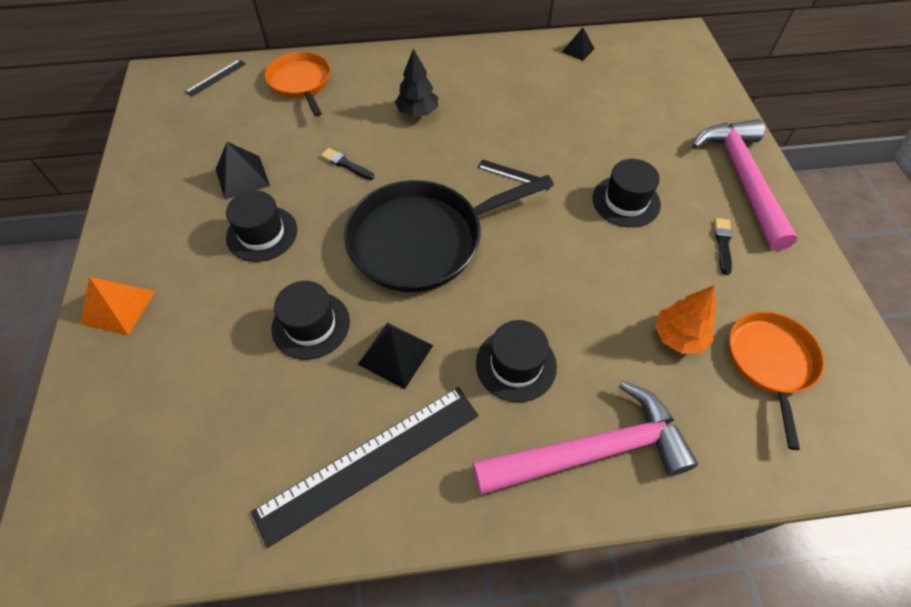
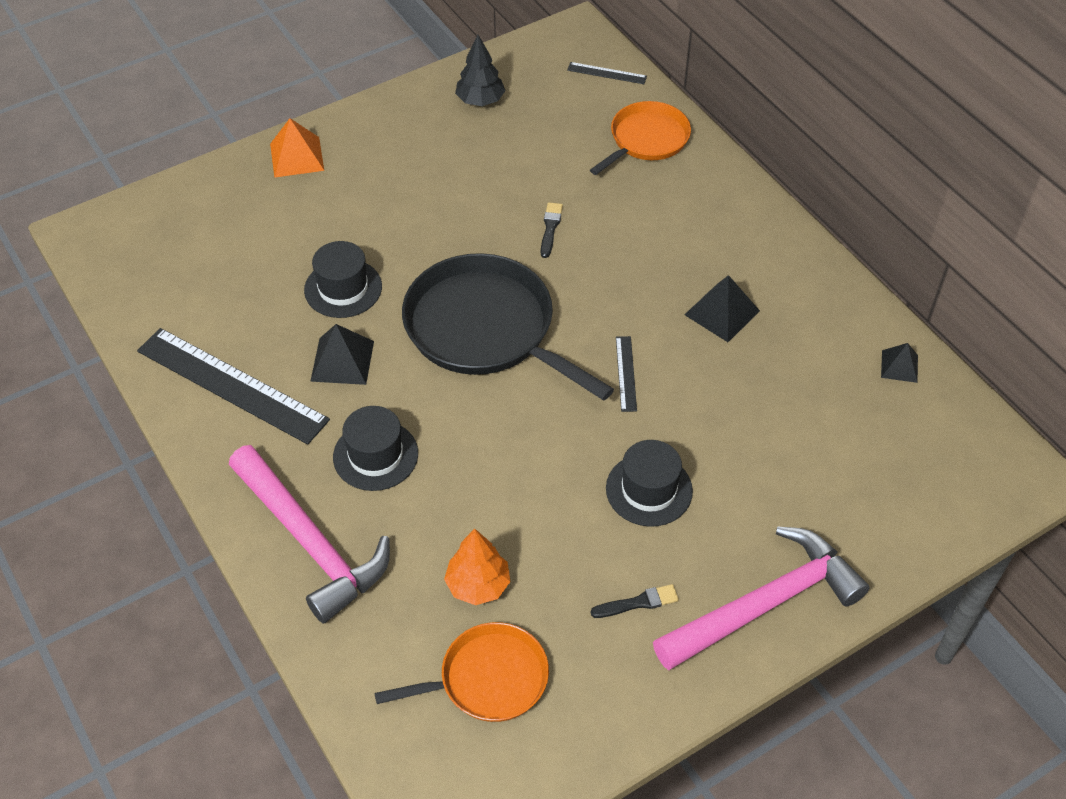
camera: 65 degrees right, 5 degrees down
black pyramid [216,142,270,200] -> black pyramid moved to [684,275,760,342]
black hat [226,191,297,262] -> none
black tree [395,48,438,117] -> black tree moved to [455,35,506,106]

